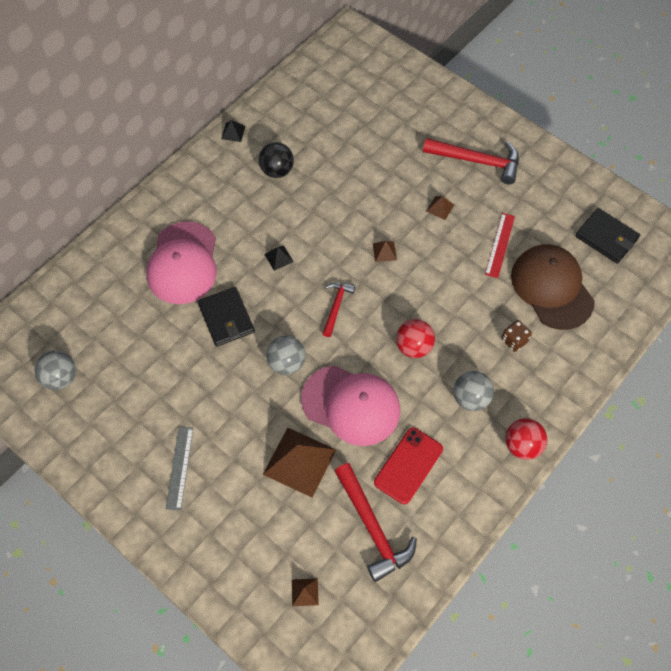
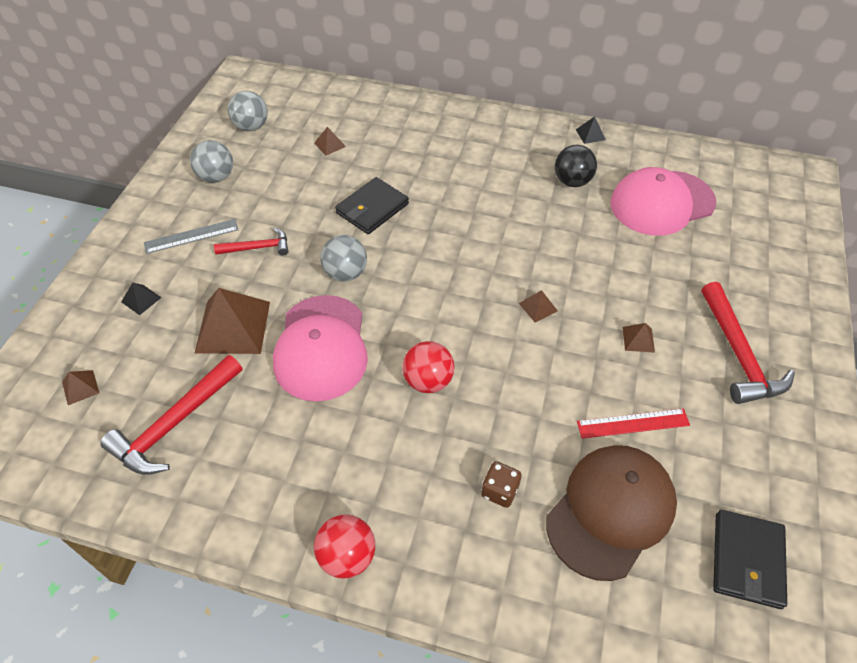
camera: 65 degrees right, 10 degrees down
pink cap [146,221,217,304] -> pink cap moved to [610,167,716,236]
black pyramid [264,245,293,271] -> black pyramid moved to [121,283,162,315]
red hammer [322,282,355,337] -> red hammer moved to [214,228,288,256]
red phone [374,428,443,504] -> none
grey ball [454,371,494,411] -> grey ball moved to [190,140,233,183]
none -> brown pyramid [314,127,346,155]

